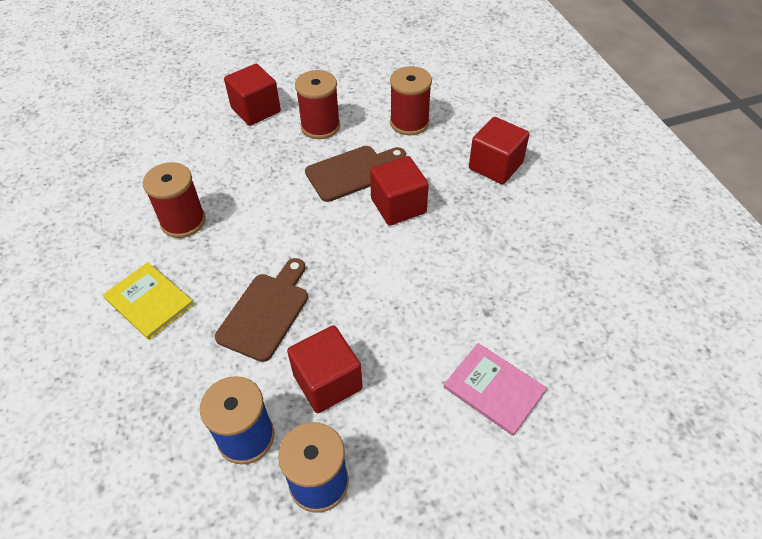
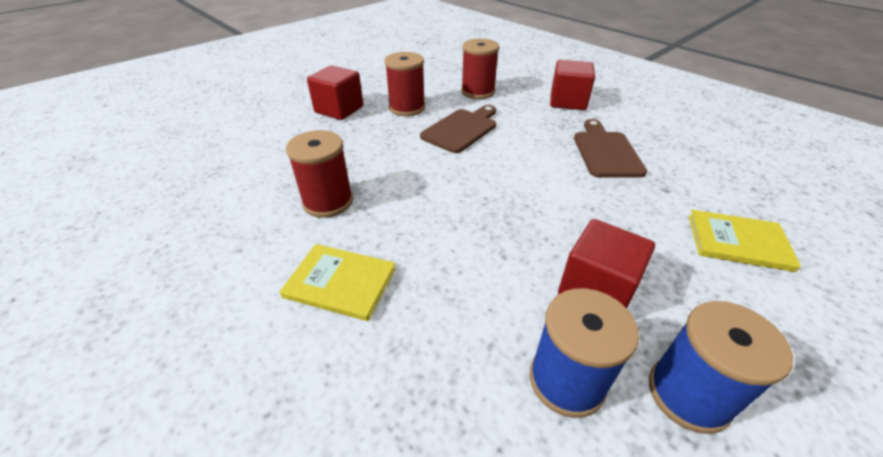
camera: 25 degrees left, 10 degrees down
brown cutting board [215,258,308,362] -> brown cutting board moved to [574,119,647,178]
red cube [370,156,429,226] -> none
pink book [444,343,547,436] -> yellow book [688,210,801,272]

